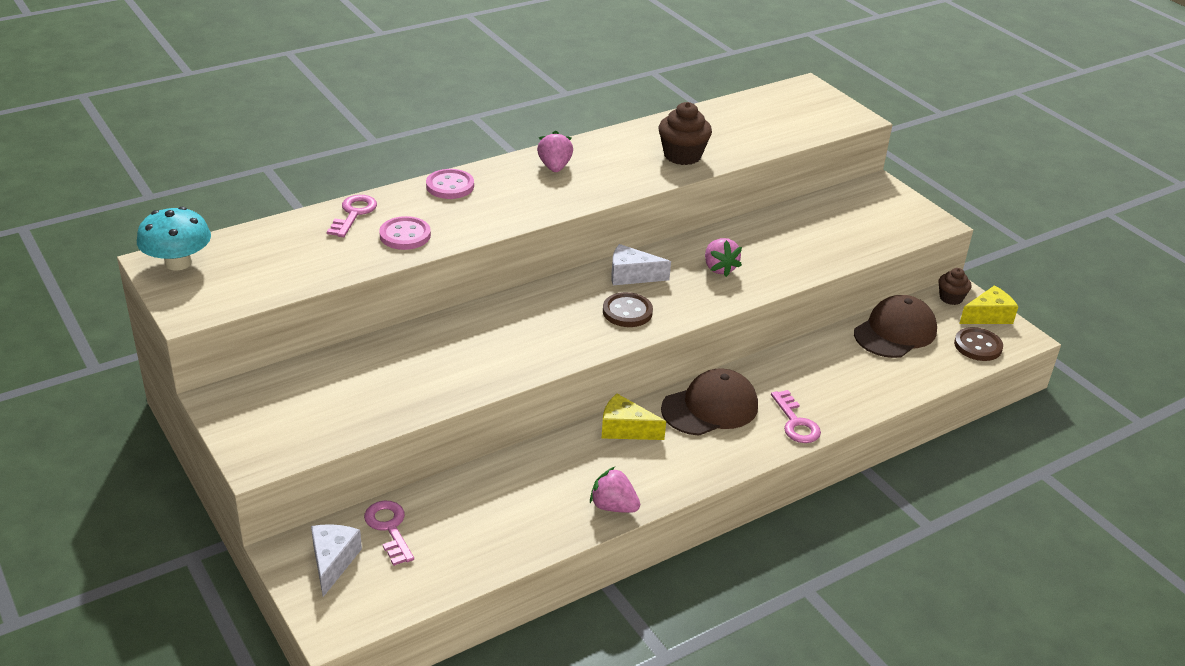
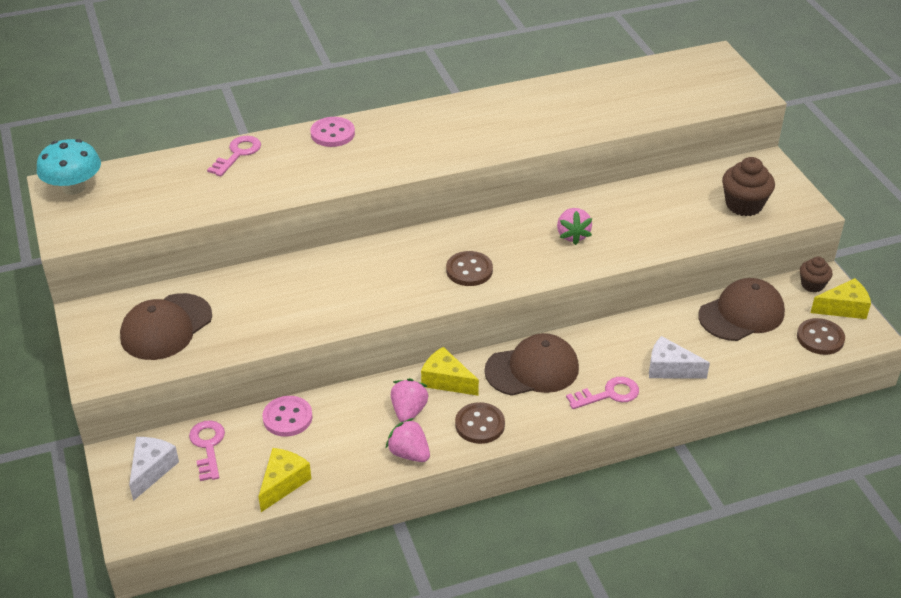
camera: 15 degrees right, 5 degrees up
pink button [379,216,431,250] -> pink button moved to [262,396,313,437]
pink strawberry [537,131,573,172] -> pink strawberry moved to [391,378,429,422]
white cheese [611,244,671,285] -> white cheese moved to [649,336,710,379]
brown cupcake [659,102,712,165] -> brown cupcake moved to [722,157,775,216]
pink key [771,390,821,443] -> pink key turned 105 degrees counterclockwise [566,377,639,409]
none -> brown cap [120,293,212,360]
none -> yellow cheese [258,448,311,512]
none -> brown button [455,402,505,444]

